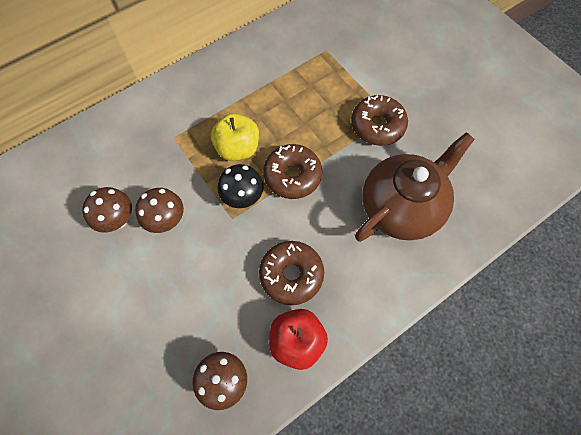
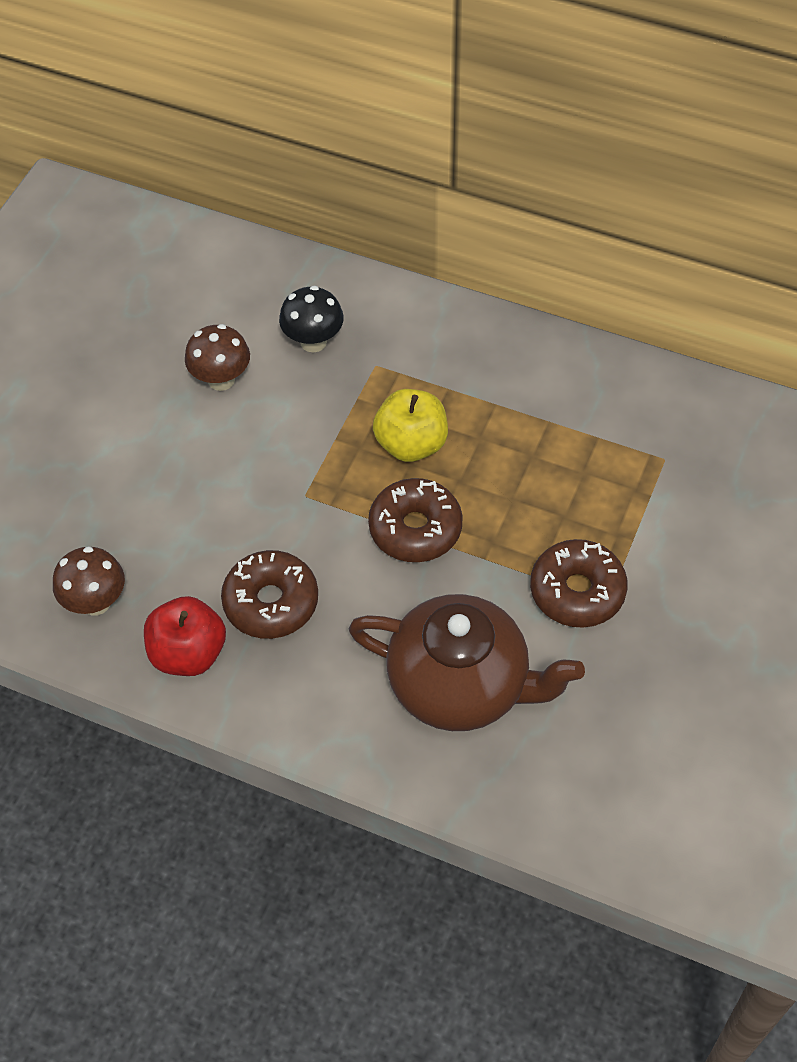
camera: 60 degrees right, 10 degrees down
brown mushroom [135,188,184,233] -> none
black mushroom [218,164,264,208] -> black mushroom moved to [279,286,344,352]

